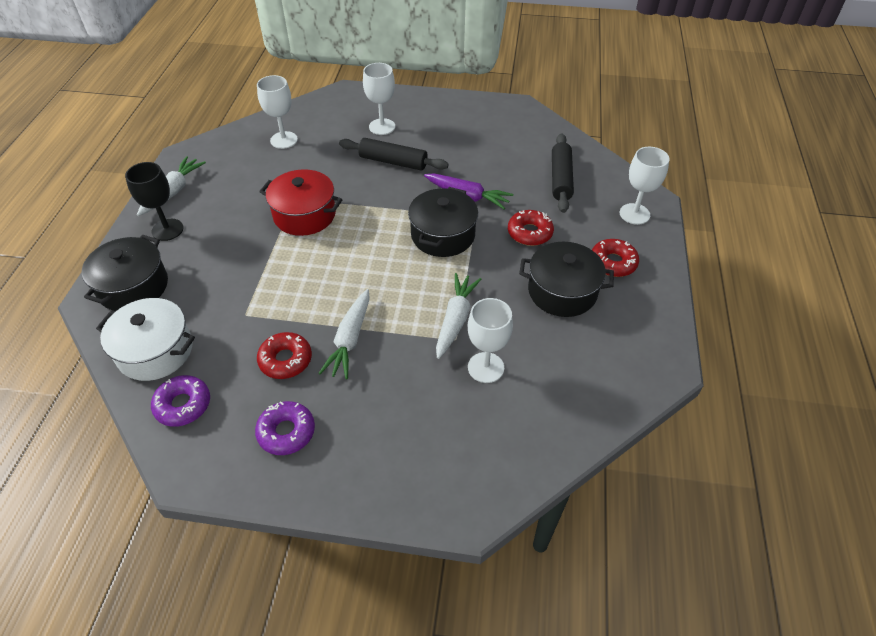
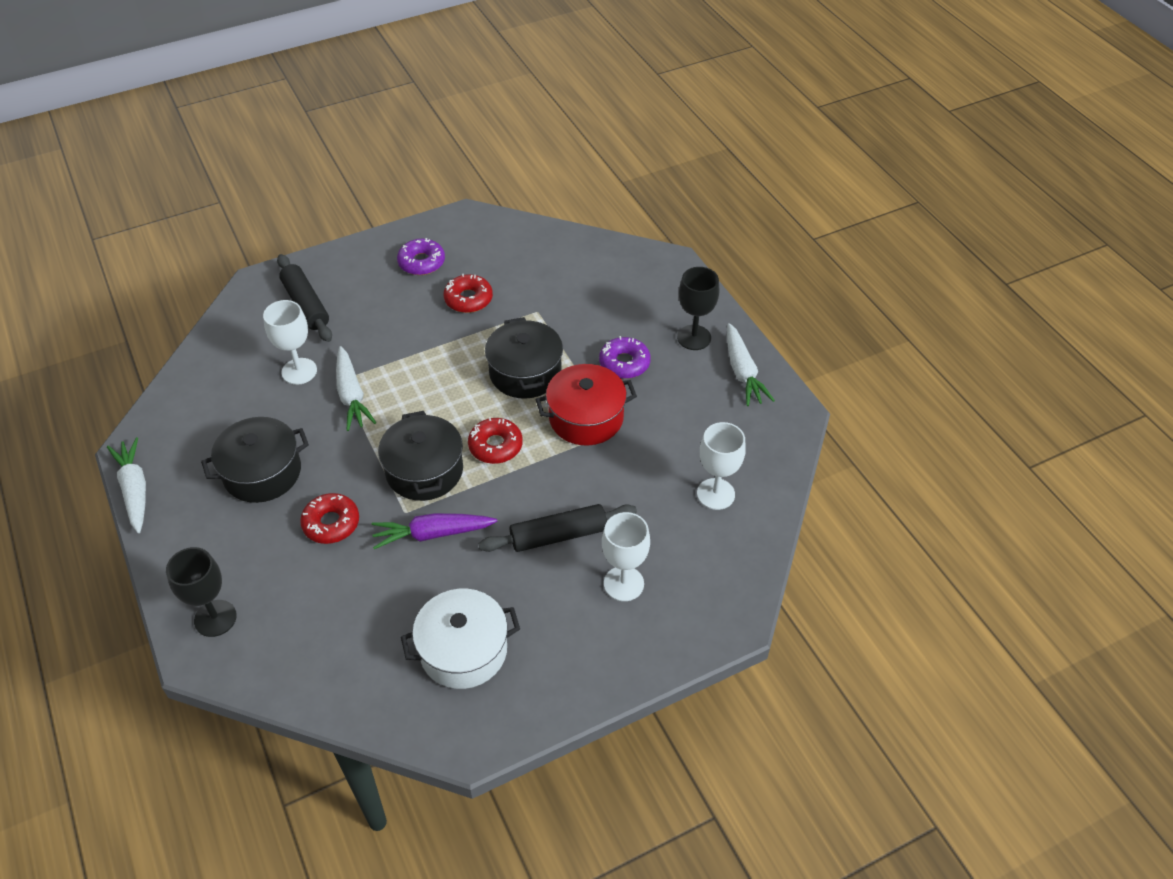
camera: 145 degrees right, 0 degrees up
black pot [82,235,168,311] -> black pot moved to [485,317,563,399]
white pot [96,298,195,381] -> white pot moved to [401,589,520,689]
purple donut [151,375,210,427] -> purple donut moved to [599,336,651,379]
white carrot [319,289,370,379] -> white carrot moved to [107,437,146,533]
black rolling pin [552,133,574,213] -> black rolling pin moved to [277,254,332,342]
red donut [592,239,639,277] -> red donut moved to [468,417,523,464]
white goblet [620,147,670,225] -> black goblet [166,547,237,637]

